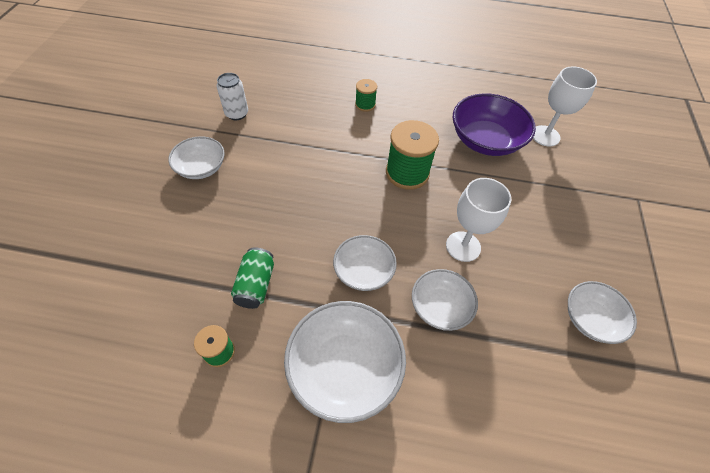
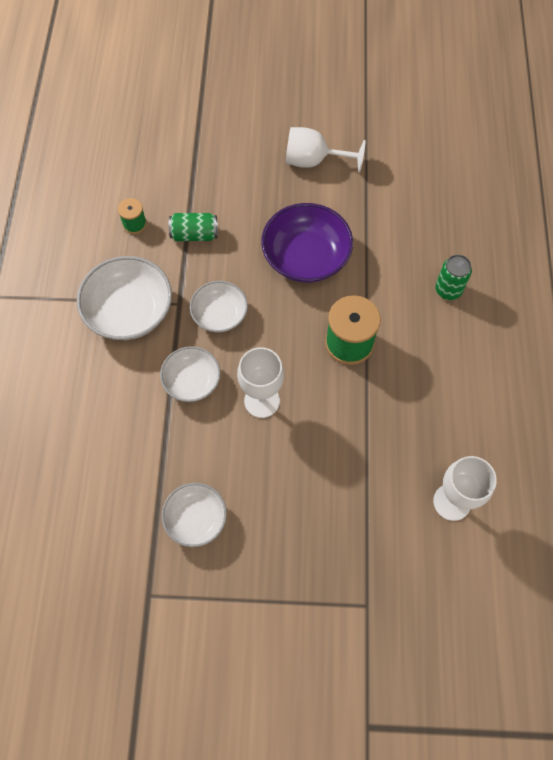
camera: 85 degrees right, 10 degrees up
white bowl [168,136,225,179] -> white goblet [285,127,366,173]
white can [217,73,248,120] -> none
green spool [355,79,377,112] -> green can [435,255,472,300]
purple bowl [453,93,536,156] -> purple bowl moved to [261,203,353,283]

